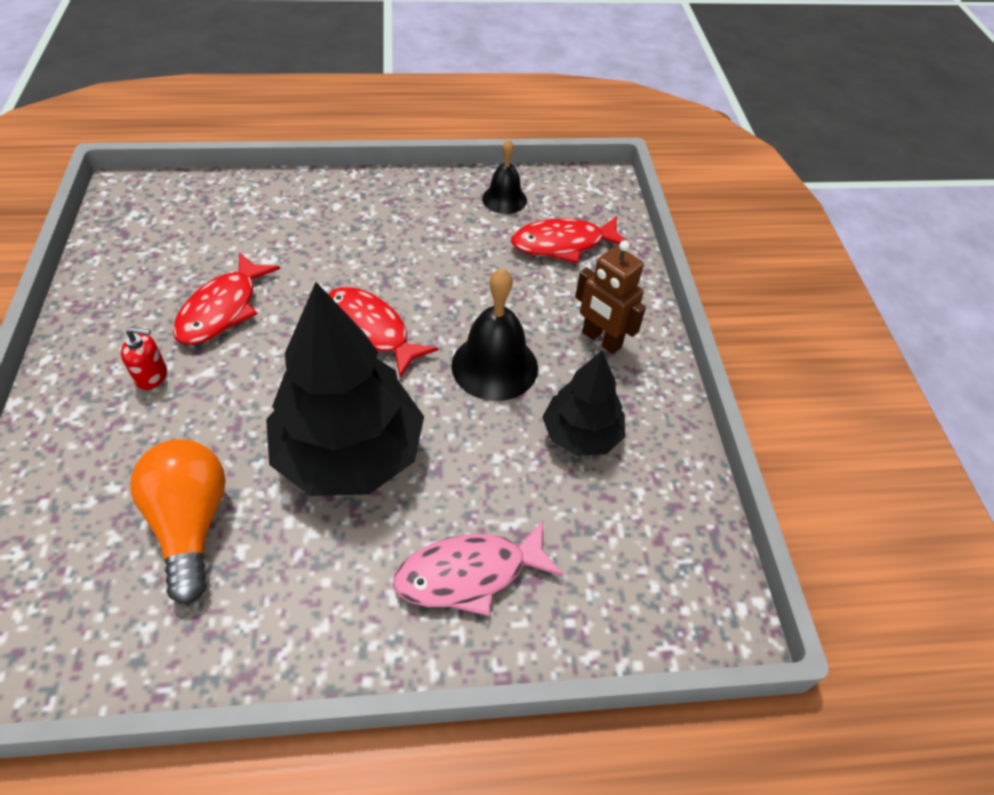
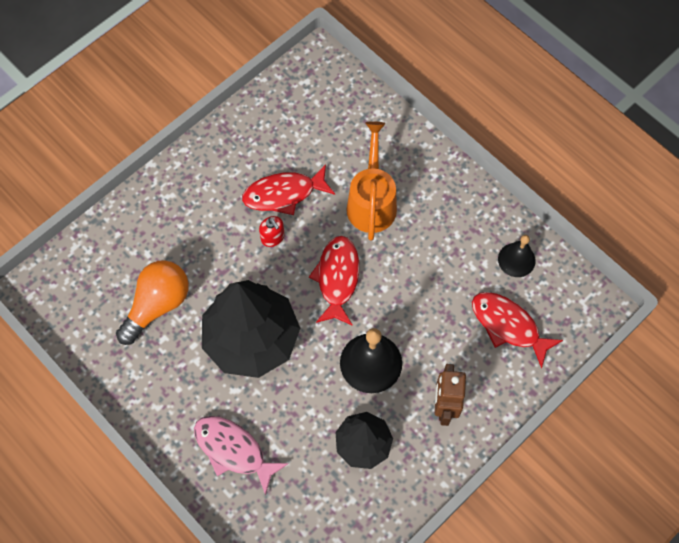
camera: 55 degrees right, 15 degrees up
red soap dispenser [121,327,167,390] -> red soap dispenser moved to [259,216,285,247]
none -> orange watering can [347,121,397,240]

